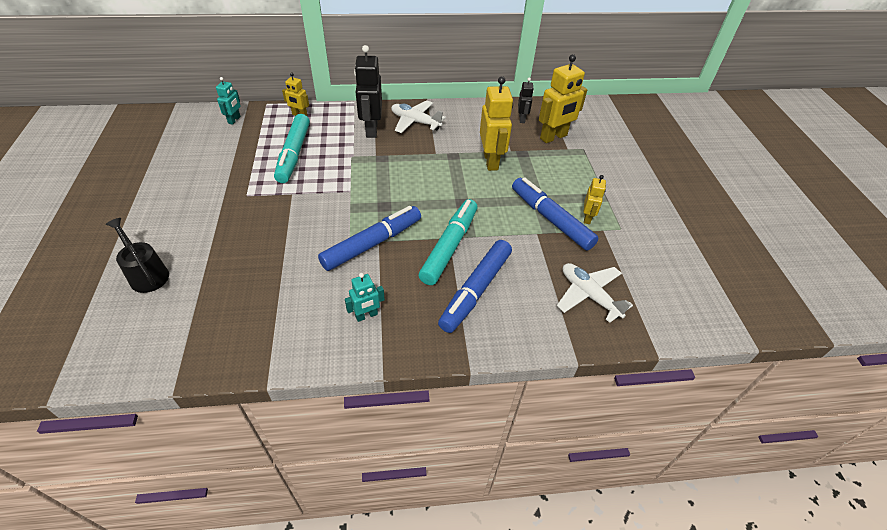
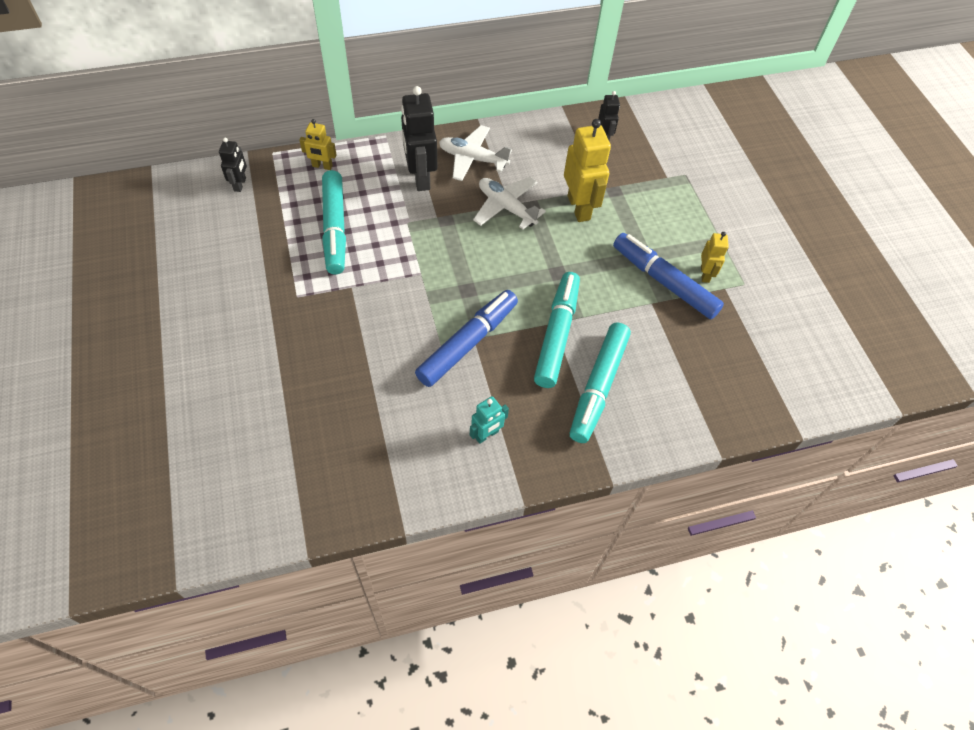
camera: 10 degrees left, 10 degrees up
black watering can [106,218,169,293] -> none
turquoise robot [216,77,241,125] -> black robot [219,138,247,192]
blue marker [438,240,512,333] -> turquoise marker [570,323,631,443]
yellow robot [539,54,587,143] -> none
white plane [557,263,633,323] -> white plane moved to [473,177,546,230]

